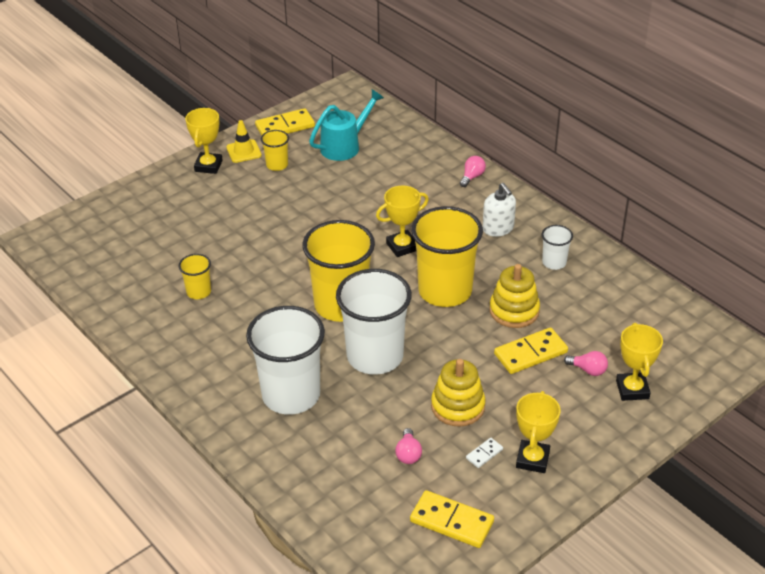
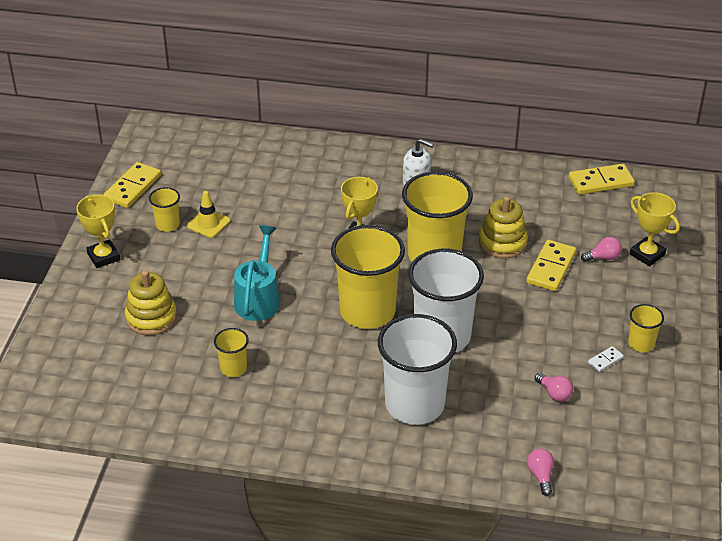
camera: 40 degrees left, 0 degrees up
yellow traffic cone [226,120,262,163] -> yellow traffic cone moved to [187,191,230,238]
turquoise watering can [309,89,384,161] -> turquoise watering can moved to [234,225,280,321]
yellow domino [410,490,494,548] -> yellow domino moved to [569,164,635,195]
yellow stacking toy [431,359,485,427] -> yellow stacking toy moved to [125,270,177,335]
pink light bulb [460,156,486,187] -> pink light bulb moved to [527,449,554,496]
white domino [466,438,503,468] -> white domino turned 45 degrees clockwise [588,346,624,372]
yellow trophy [516,391,561,473] -> yellow cup [628,304,664,352]
white cup [542,225,573,270] -> none

